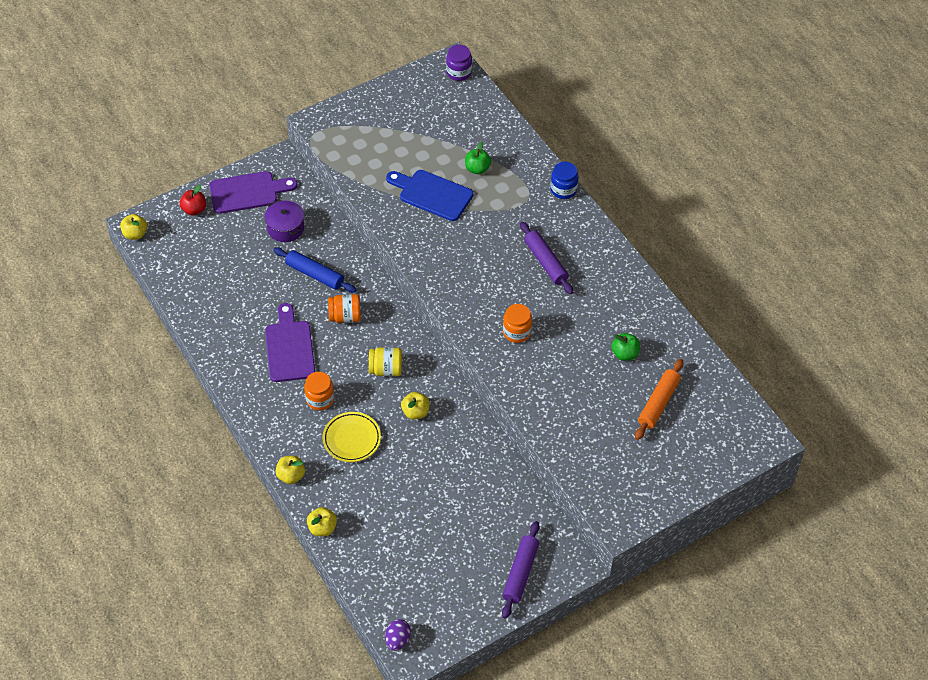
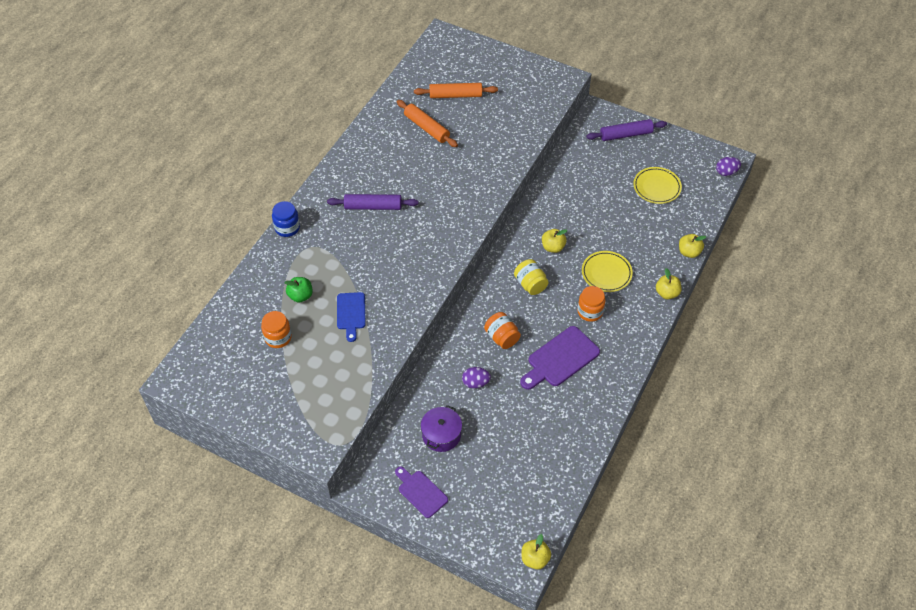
camera: 120 degrees left, 0 degrees up
red apple [179,185,206,215] -> none
purple cutting board [209,171,297,214] -> purple cutting board [395,466,448,518], size x0.65
blue rolling pin [273,247,357,293] -> purple egg [462,367,491,389]
blue cutting board [386,170,473,221] -> blue cutting board [337,292,366,342], size x0.65
purple jar [446,45,472,81] -> none
orange jar [503,304,532,343] -> orange jar moved to [261,311,292,348]
purple rolling pin [520,221,573,294] -> purple rolling pin turned 60 degrees clockwise [327,194,418,210]
green apple [611,333,640,361] -> orange rolling pin [397,100,458,147]
none -> yellow plate [633,167,682,204]

